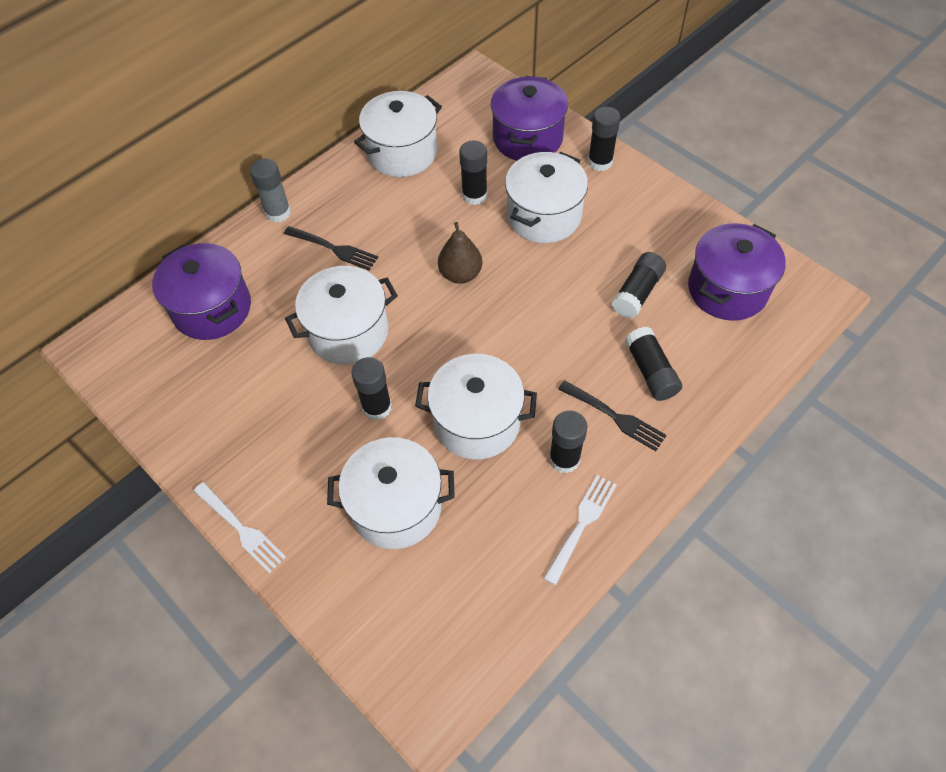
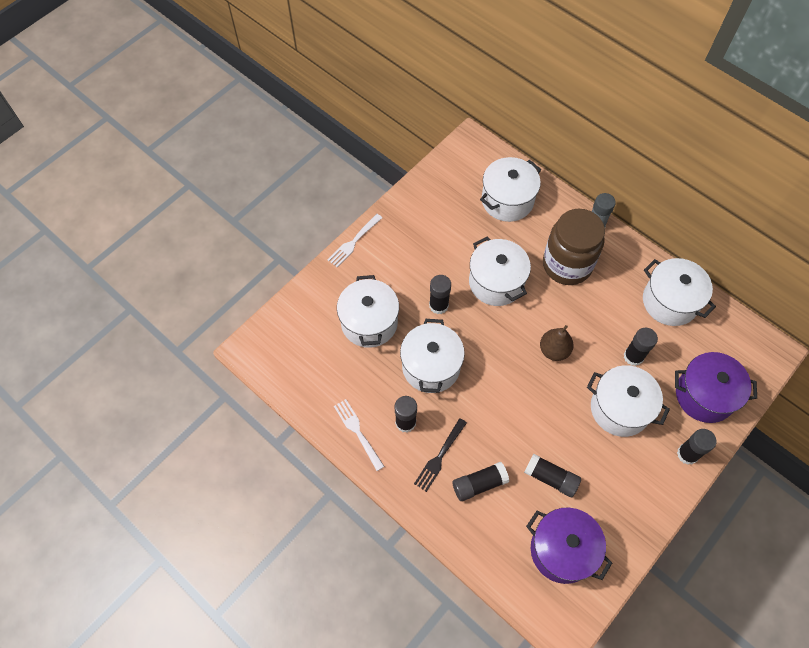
camera: 85 degrees right, 5 degrees up
purple pot [152,243,251,340] -> white pot [480,157,541,222]
black fork [284,226,378,270] -> brown jar [543,209,605,285]
white fork [543,475,616,585] -> white fork turned 150 degrees counterclockwise [334,399,385,471]

